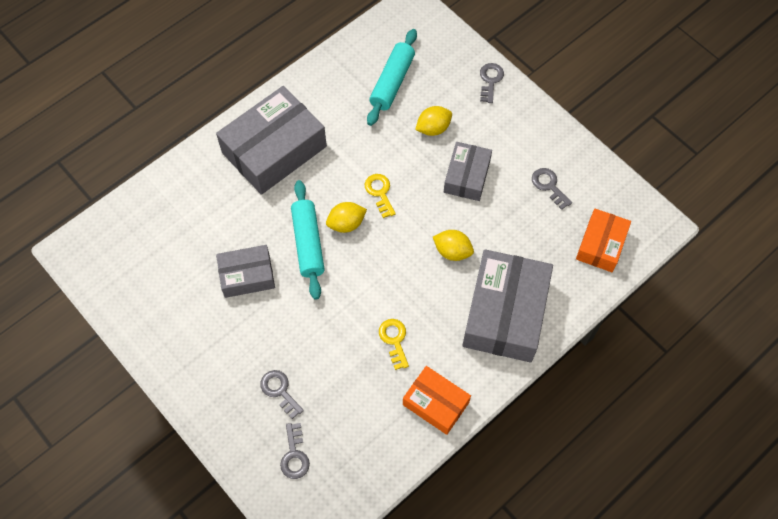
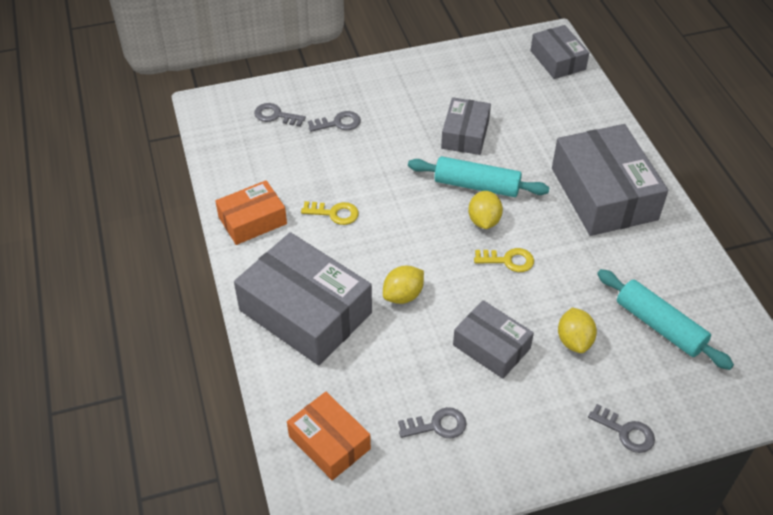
camera: 115 degrees right, 15 degrees down
none -> grey box [531,25,589,79]

